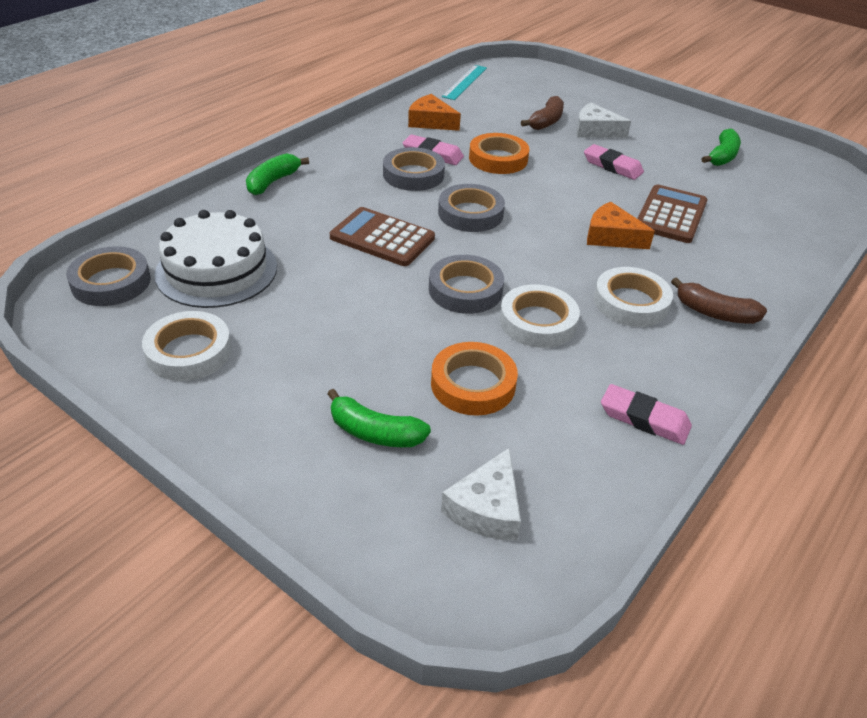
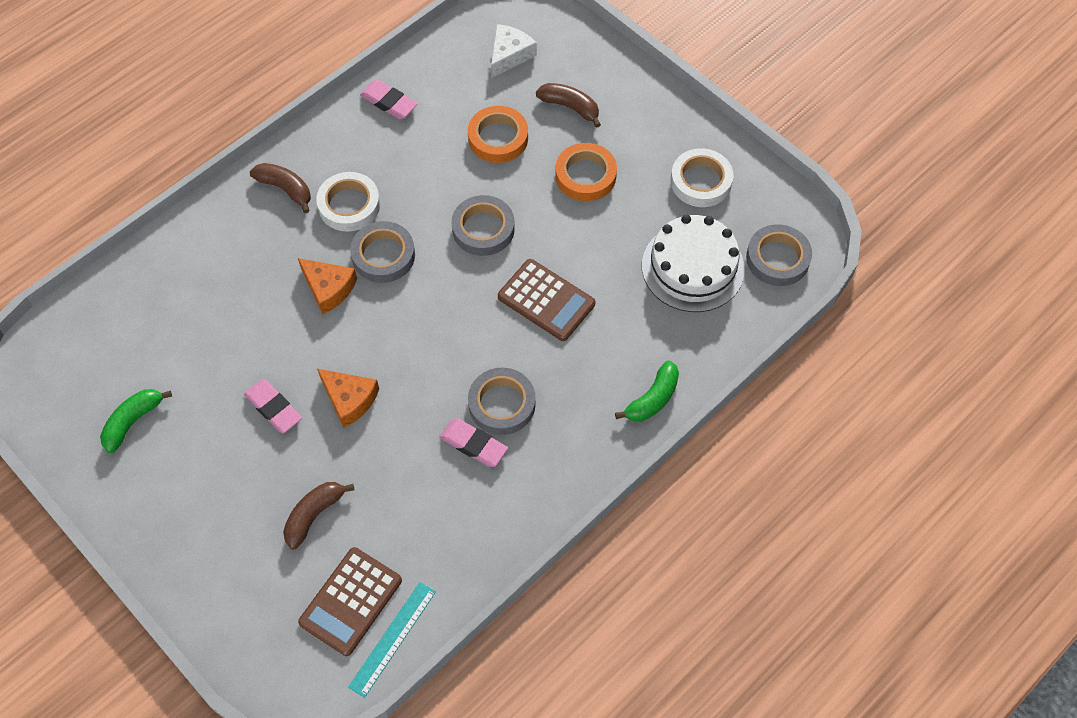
camera: 170 degrees left, 20 degrees up
green banana [327,389,431,447] -> brown banana [536,83,601,128]
orange cheese [408,94,461,131] -> orange cheese moved to [317,369,379,428]
grey tape [438,184,505,232] -> grey tape moved to [350,221,415,283]
orange tape [469,133,529,174] -> orange tape moved to [555,143,617,201]
white tape [499,284,580,348] -> none
white cheese [576,103,631,138] -> none
brown calculator [637,185,707,243] -> brown calculator moved to [298,547,402,656]

